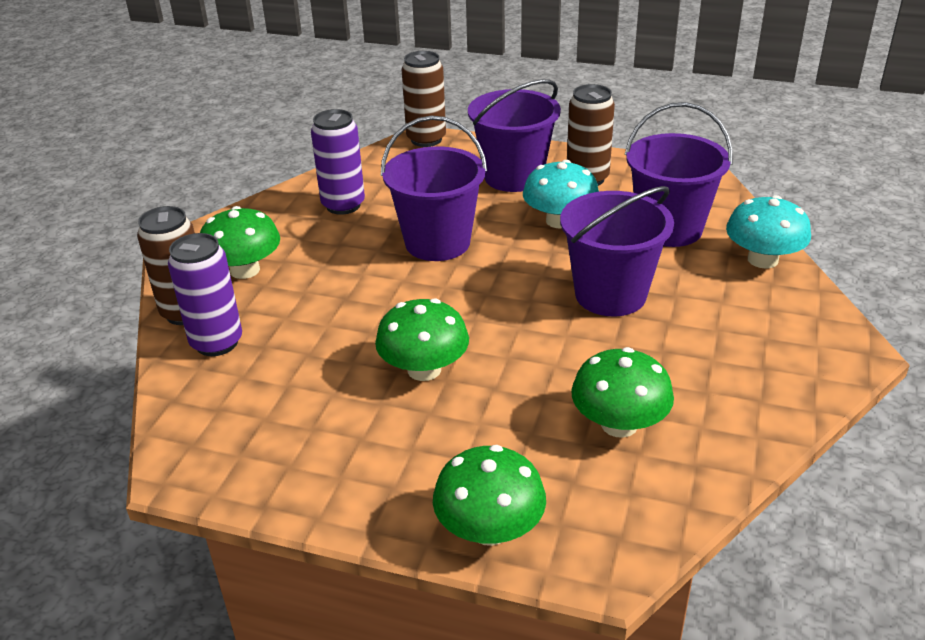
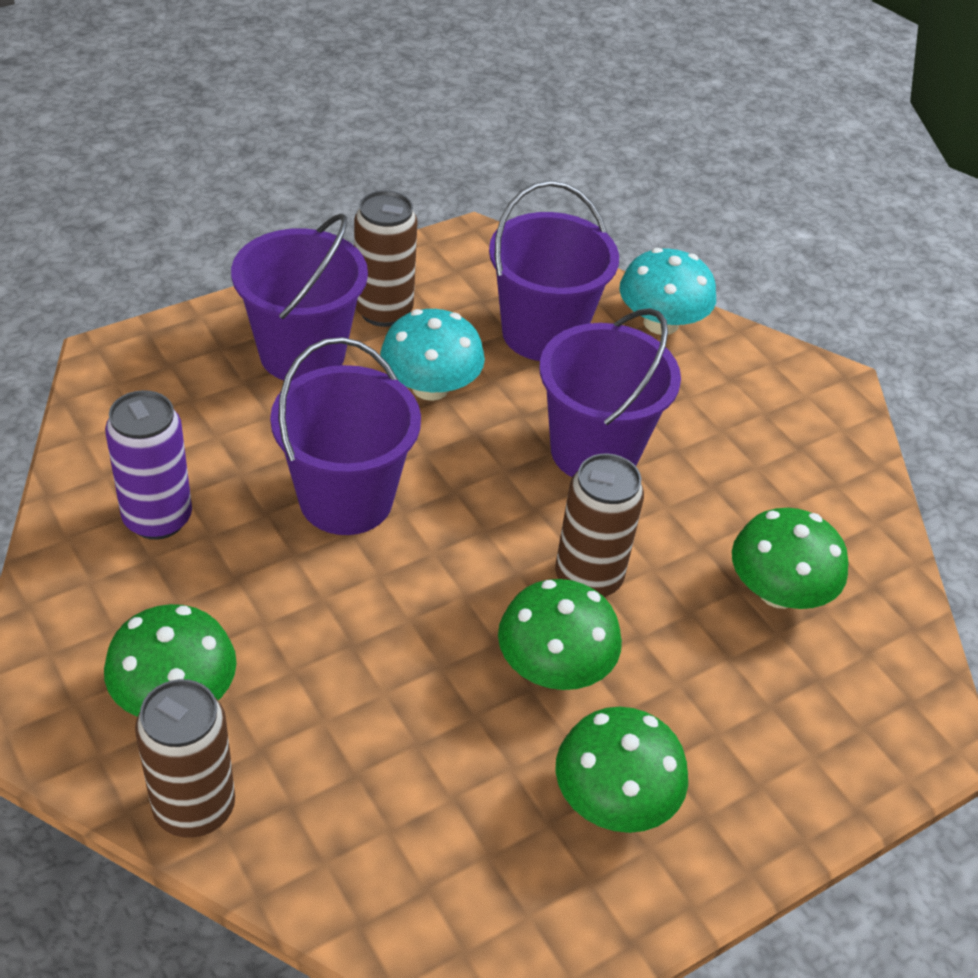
camera: 55 degrees left, 10 degrees up
purple can [168,233,242,356] -> none
brown can [402,51,446,147] -> brown can moved to [555,453,644,597]
green mushroom [433,445,546,546] -> green mushroom moved to [555,707,688,833]

